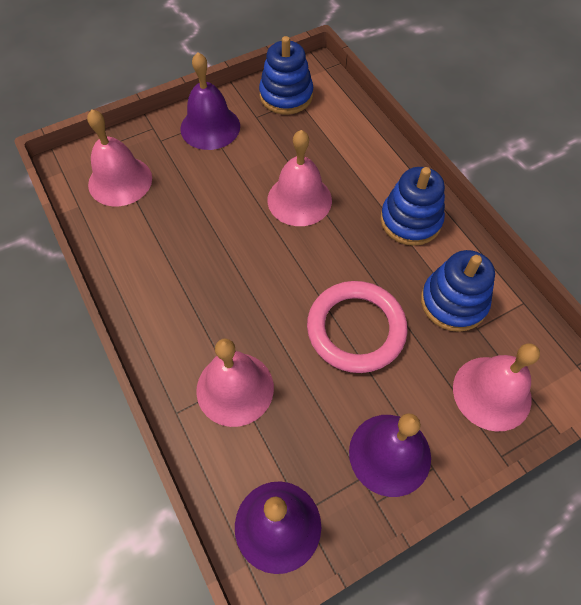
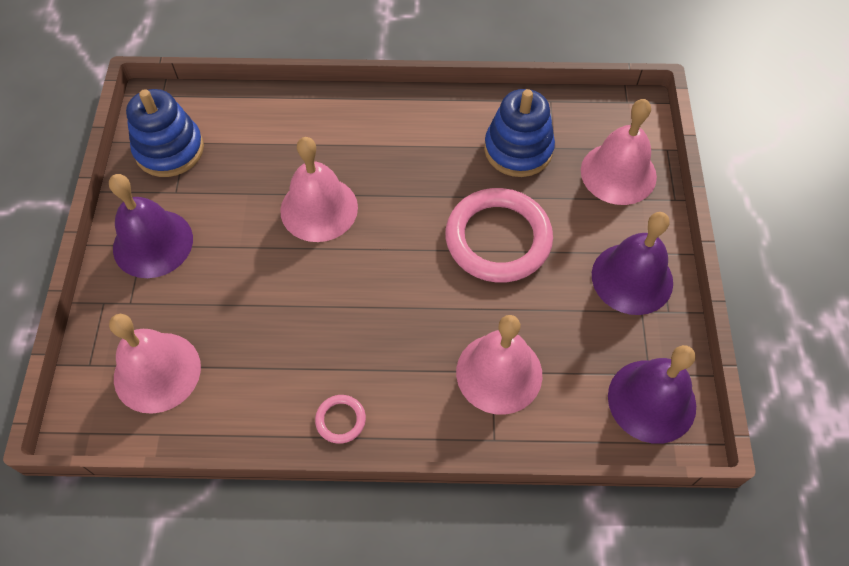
camera: 60 degrees left, 0 degrees up
blue stacking toy [380,167,445,246] -> none
none -> pink ring [315,395,366,444]

